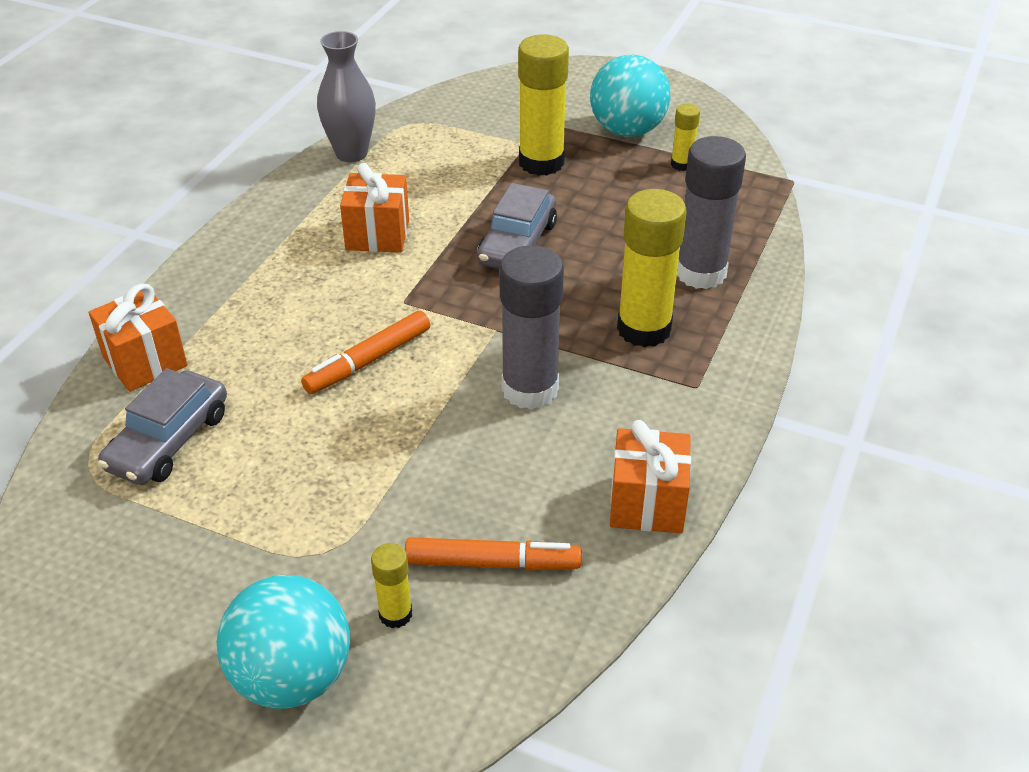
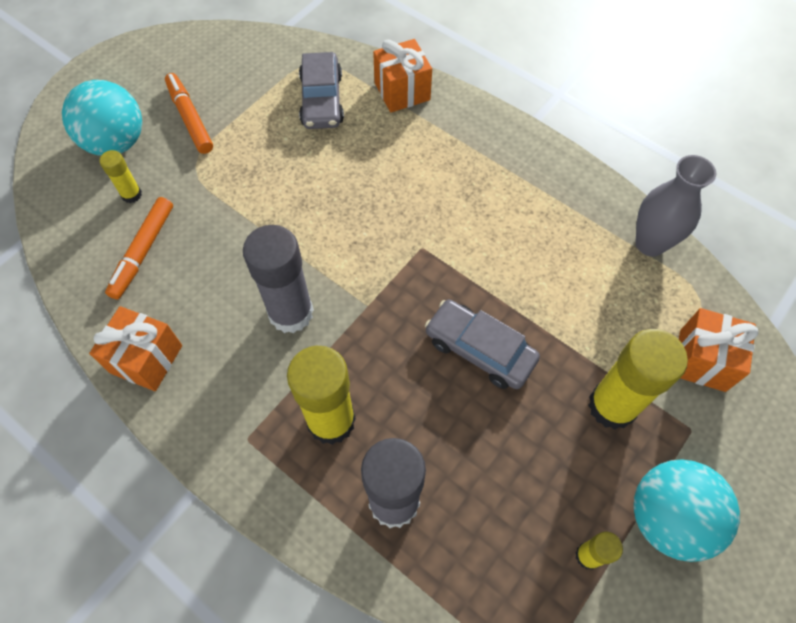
camera: 105 degrees right, 20 degrees up
grey car [98,368,227,485] -> grey car turned 135 degrees counterclockwise [299,52,344,129]
orange marker [301,311,430,394] -> orange marker moved to [165,73,213,154]
orange gift [340,163,409,253] -> orange gift moved to [679,308,758,392]

